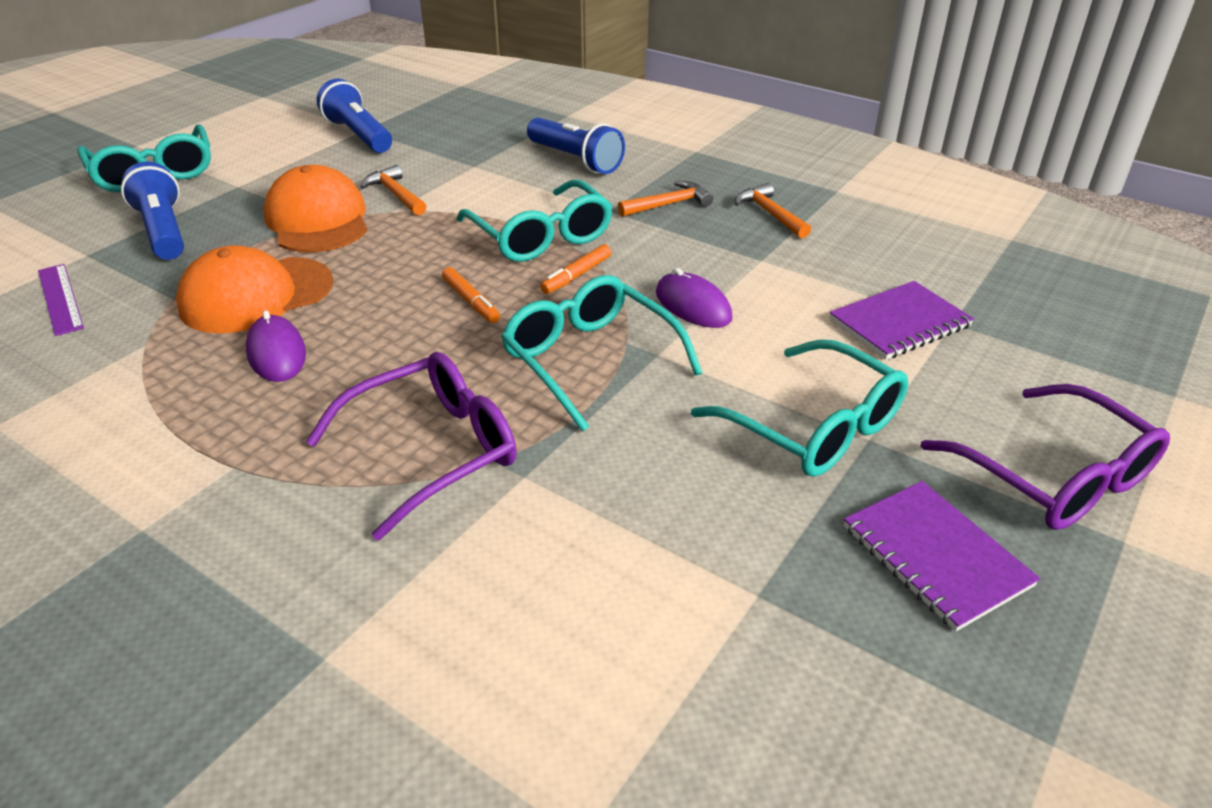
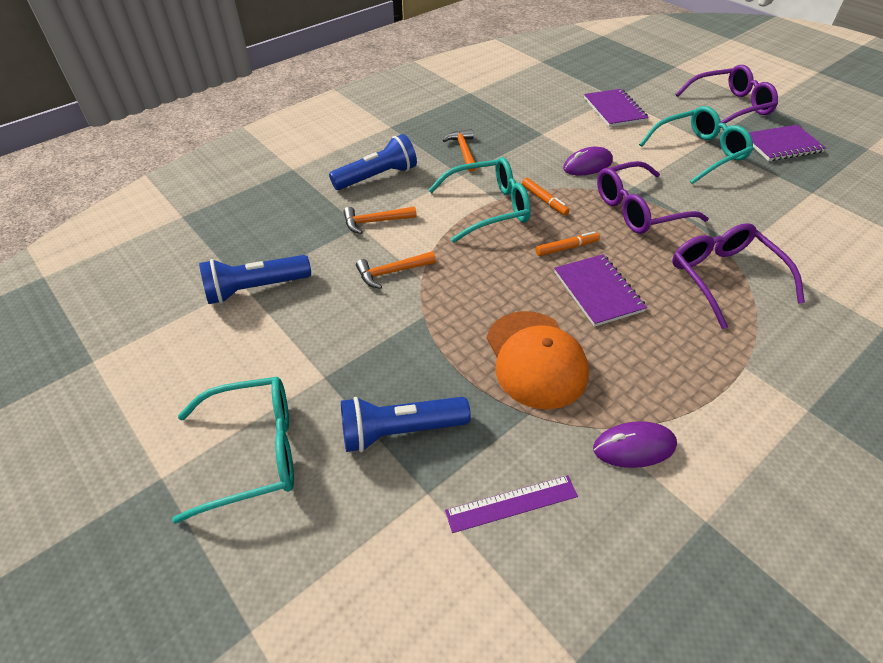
camera: 75 degrees left, 10 degrees up
purple mouse [246,310,306,382] -> purple mouse moved to [593,421,677,468]
orange cap [264,165,368,252] -> none
turquoise glasses [501,275,702,432] -> purple glasses [597,161,709,234]
orange hammer [735,183,811,238] -> orange hammer moved to [343,206,417,234]
none -> purple notebook [554,254,647,327]

